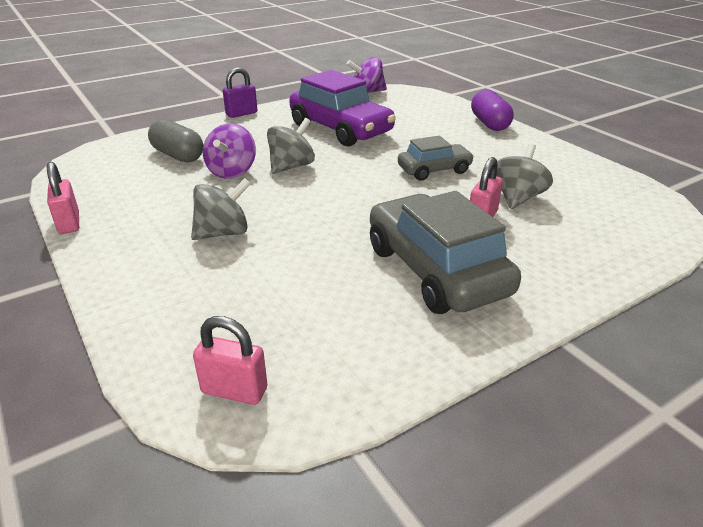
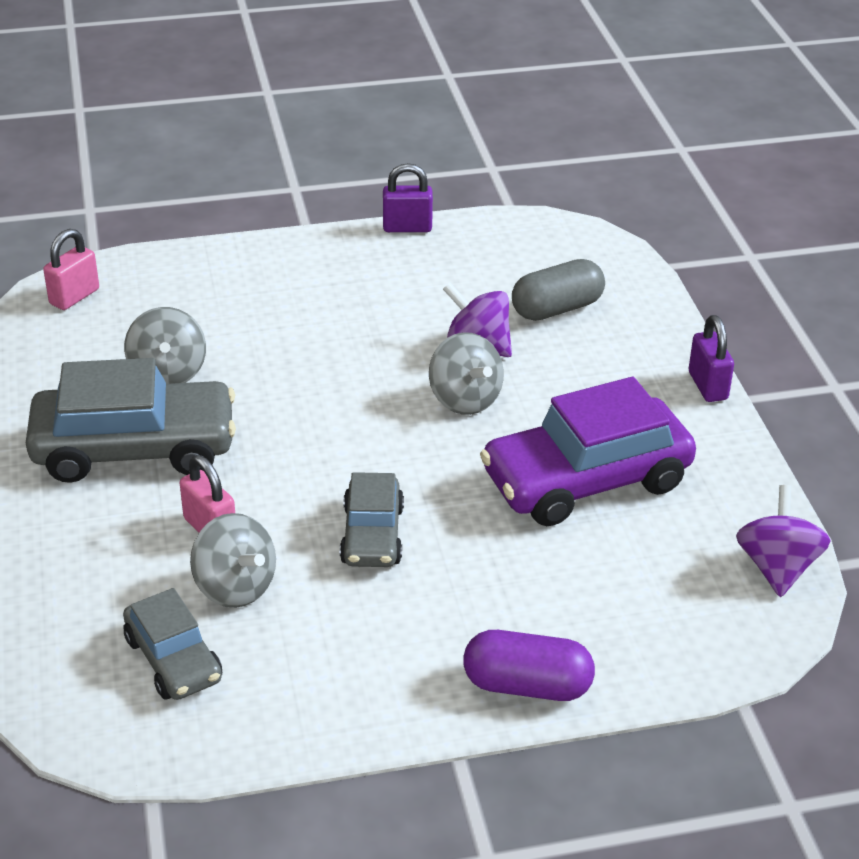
camera: 110 degrees right, 5 degrees up
pink padlock [47,162,79,234] -> purple padlock [383,163,433,232]
grey spinning top [191,178,251,240] -> grey spinning top moved to [124,307,206,384]
none -> grey car [123,588,222,700]

